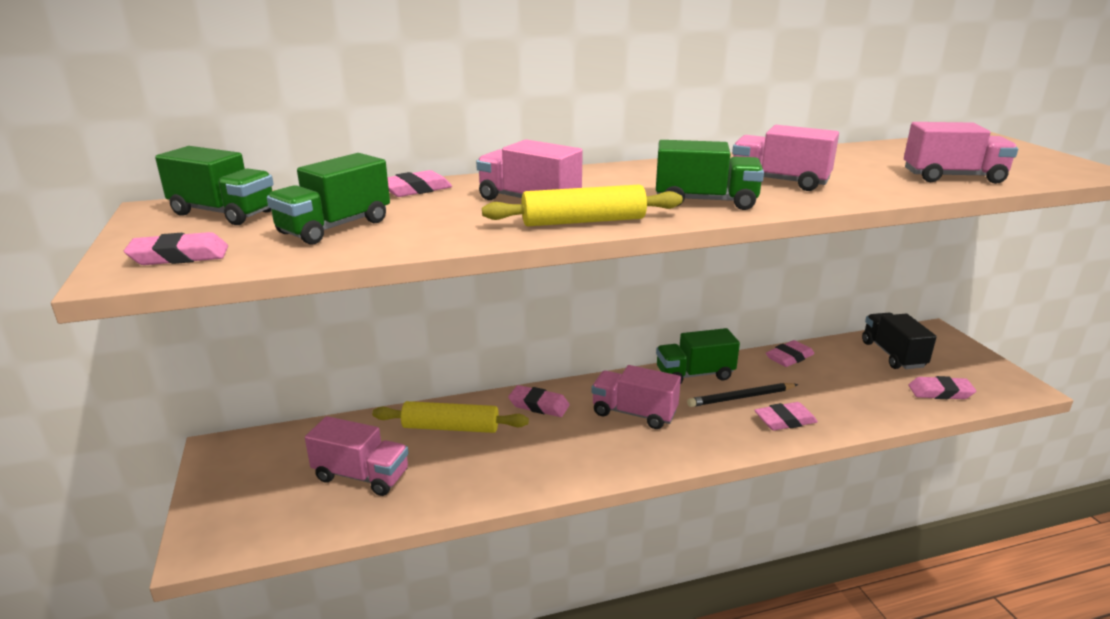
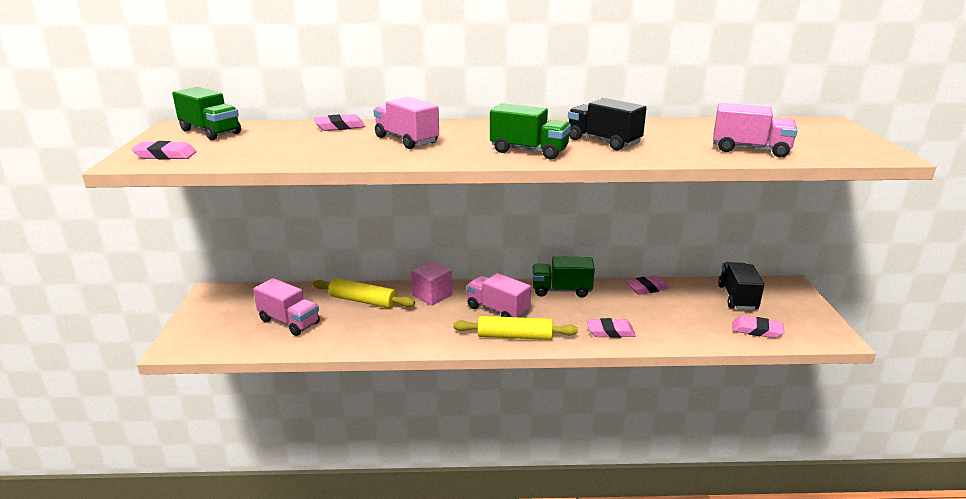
camera: 15 degrees right, 0 degrees up
green truck [267,153,390,245] -> none
yellow rolling pin [482,185,683,226] -> yellow rolling pin moved to [453,316,578,340]
pink eraser [508,385,570,417] -> pink cube [411,261,452,305]
black pencil [687,383,798,407] -> none
pink truck [732,125,839,191] -> black truck [568,98,647,150]

